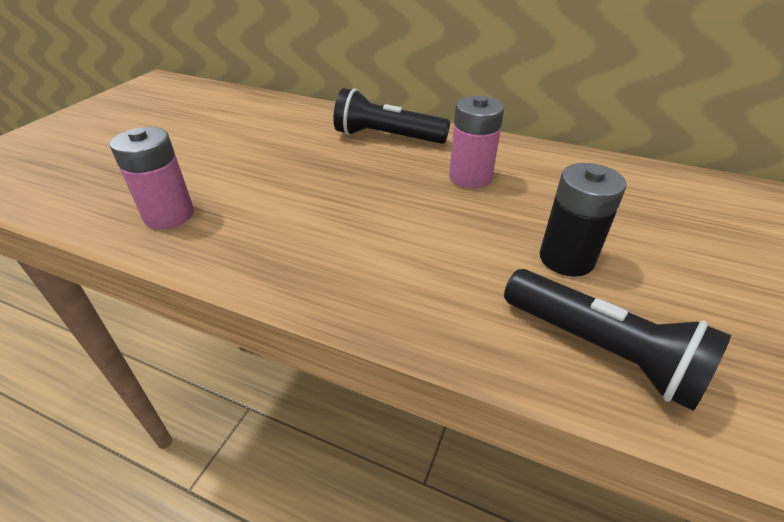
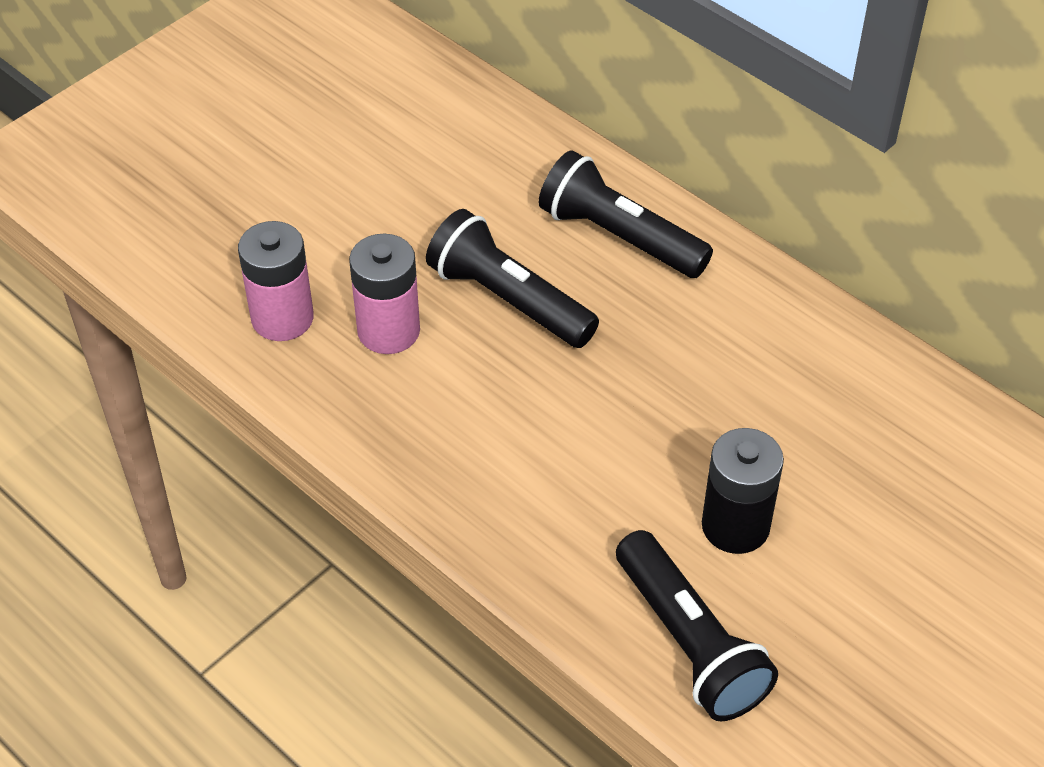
camera: 20 degrees right, 10 degrees up
pink battery [449,96,504,188] -> pink battery moved to [349,234,420,354]
none -> black flashlight [426,209,599,348]

